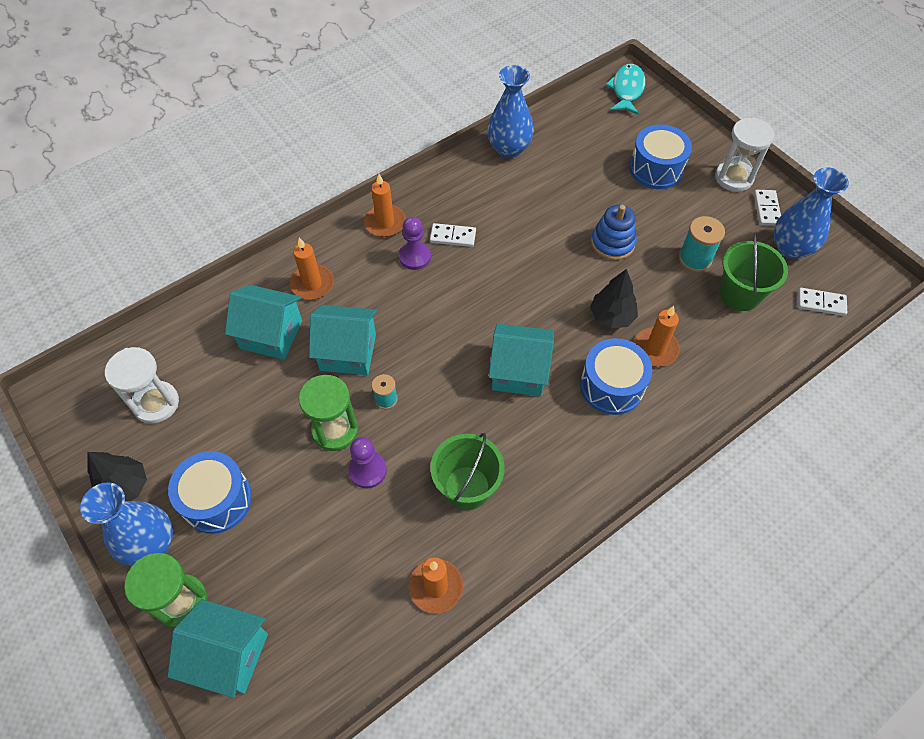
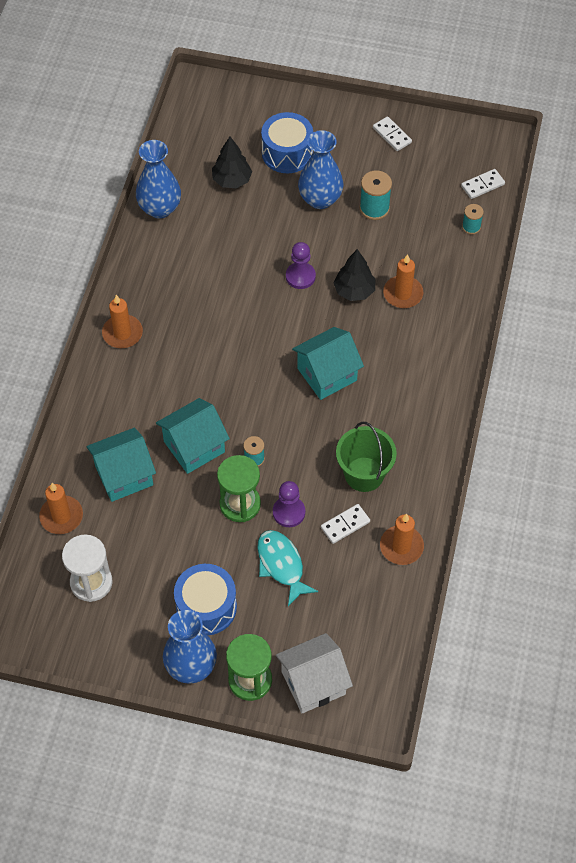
camera: 40 degrees left, 0 degrees up
black tree [88,452,147,501] -> black tree moved to [212,136,252,188]
turquoise house [167,599,268,698] -> white house [276,633,353,714]
orange candle [290,237,334,300] -> orange candle moved to [39,483,83,534]
purple pawn [399,217,431,270] -> purple pawn moved to [286,242,316,289]
white domino [430,223,476,247] -> white domino moved to [321,504,370,544]
blue drum [580,338,653,415] -> none
blue stacking toy [591,205,637,260] -> none
turquoise fish [605,64,645,115] -> turquoise fish moved to [257,530,318,606]
white hourglass [715,118,774,192] -> none
green bucket [720,232,788,311] -> none
blue vase [774,167,849,259] -> blue vase moved to [298,130,343,209]
none -> turquoise spool [462,204,484,235]

